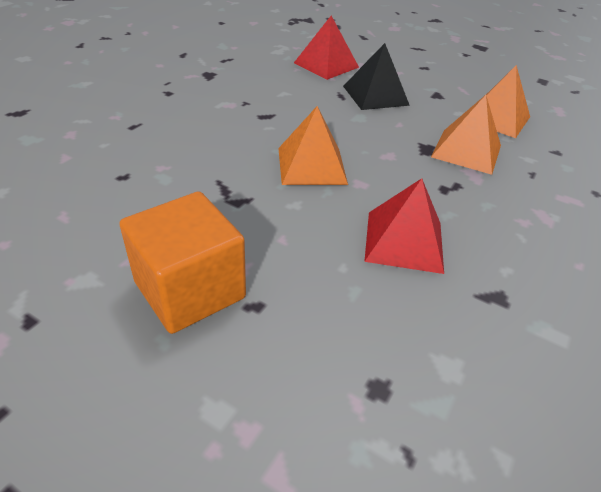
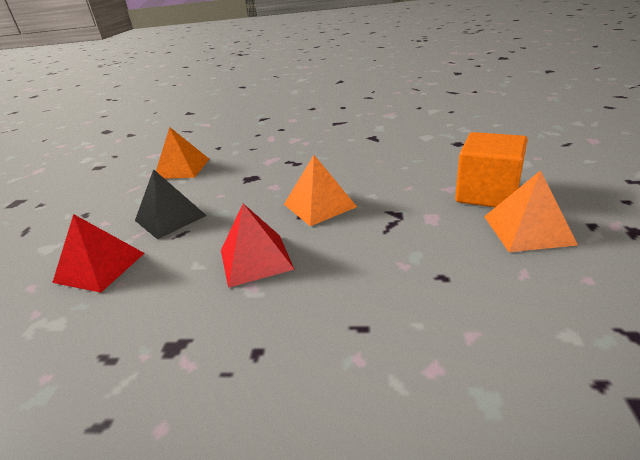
camera: 110 degrees left, 10 degrees down
red pyramid [364,178,444,274] -> red pyramid moved to [221,204,295,288]
orange pyramid [431,95,501,175] -> orange pyramid moved to [484,170,578,252]

